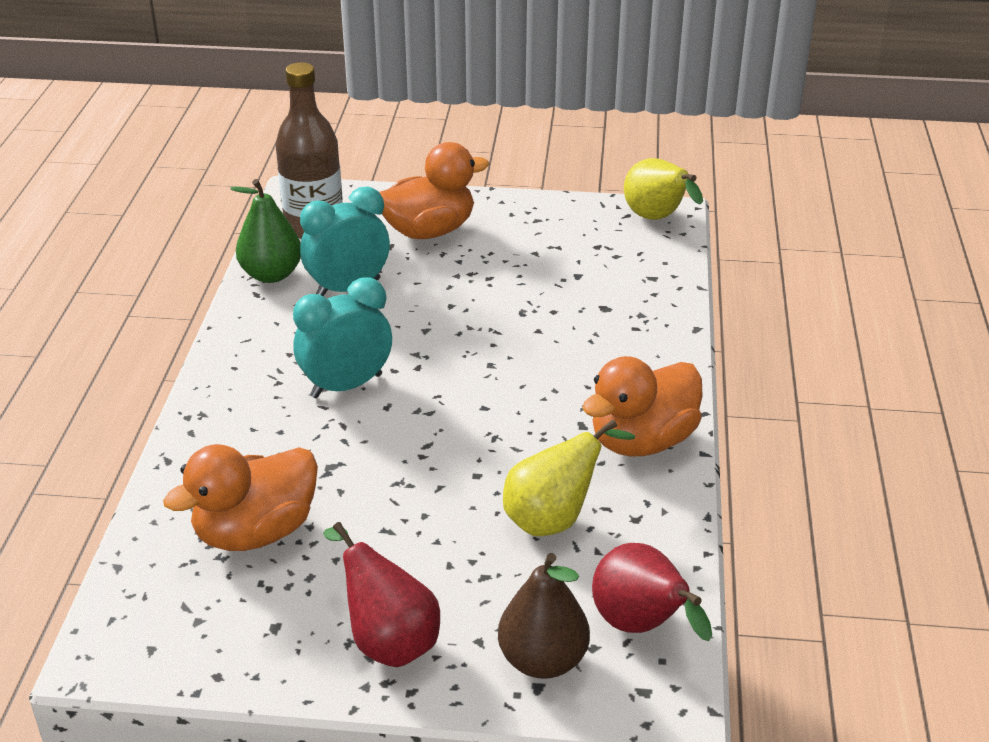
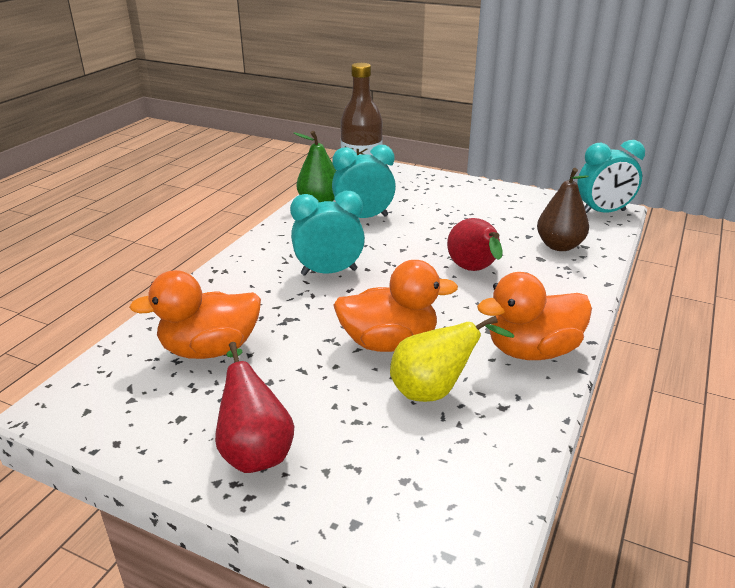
camera: 20 degrees right, 5 degrees down
orange duck [379,142,489,239] -> orange duck moved to [333,260,458,352]
brown pear [498,553,590,679] -> brown pear moved to [537,168,589,251]
red pear [592,543,712,641] -> red pear moved to [447,218,503,271]
yellow pear [624,158,703,220] -> turquoise clock [577,140,645,213]

